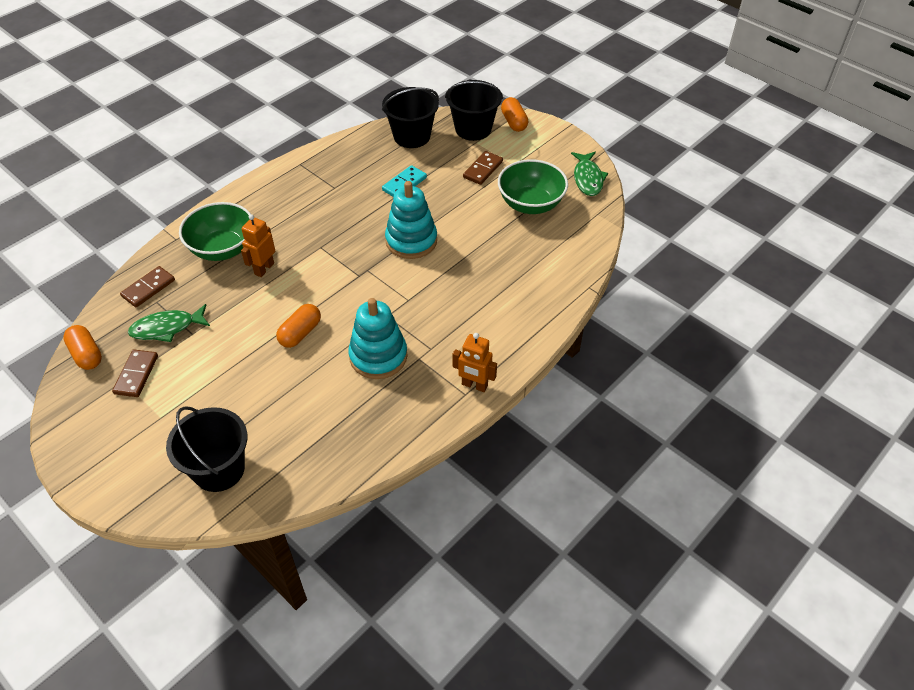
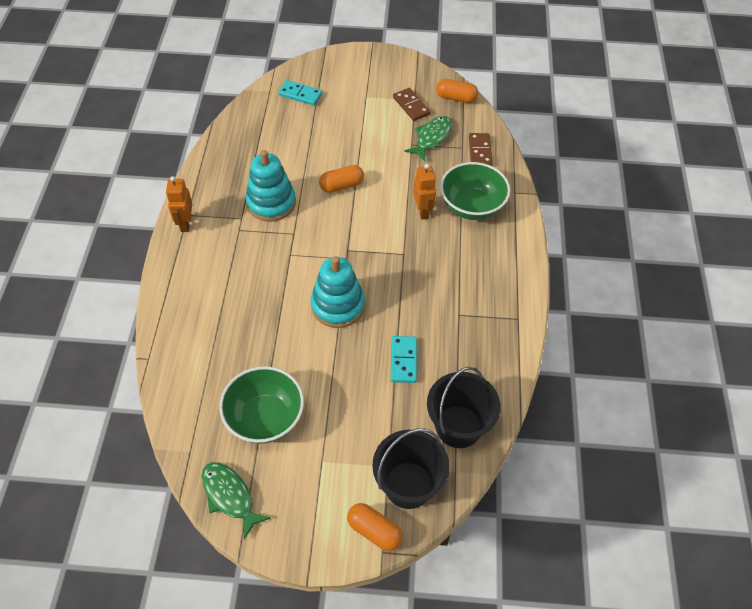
camera: 140 degrees right, 5 degrees up
black bucket [166,406,248,492] -> turquoise domino [278,80,322,106]
orange capsule [276,304,321,348] -> orange capsule turned 75 degrees clockwise [319,165,364,193]
orange robot [453,333,497,392] -> orange robot turned 75 degrees counterclockwise [166,176,192,232]
brown domino [463,151,503,185] -> none

